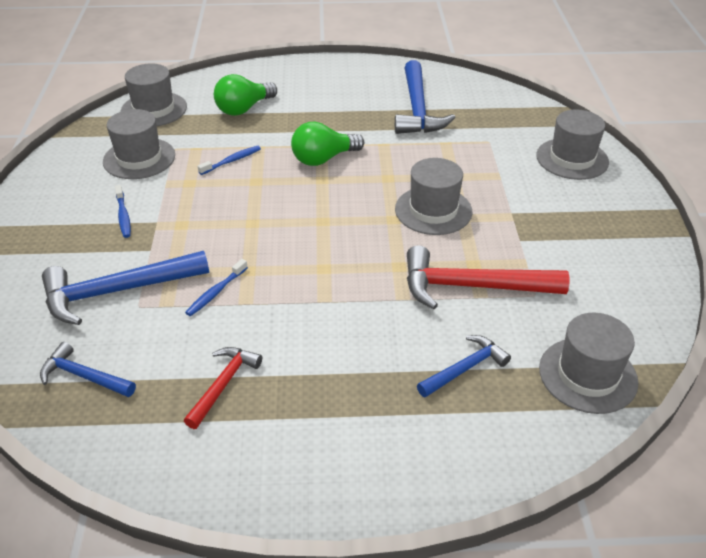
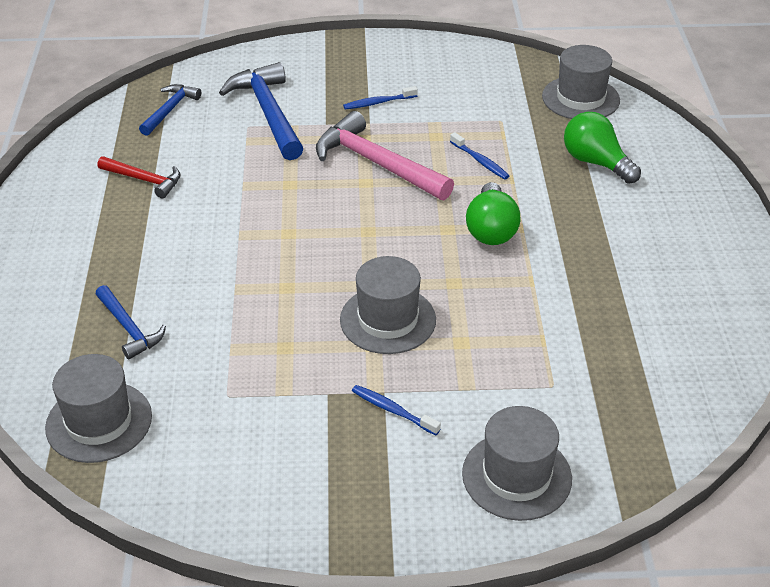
camera: 90 degrees right, 0 degrees up
grey hat [103,109,175,179] -> none
blue toothbrush [185,259,248,316] -> blue toothbrush moved to [352,385,441,435]
green light bulb [291,121,364,166] -> green light bulb turned 150 degrees counterclockwise [466,182,520,245]
blue hammer [395,60,456,134] -> none
red hammer [407,246,569,309] -> none
none -> pink hammer [316,111,454,200]

